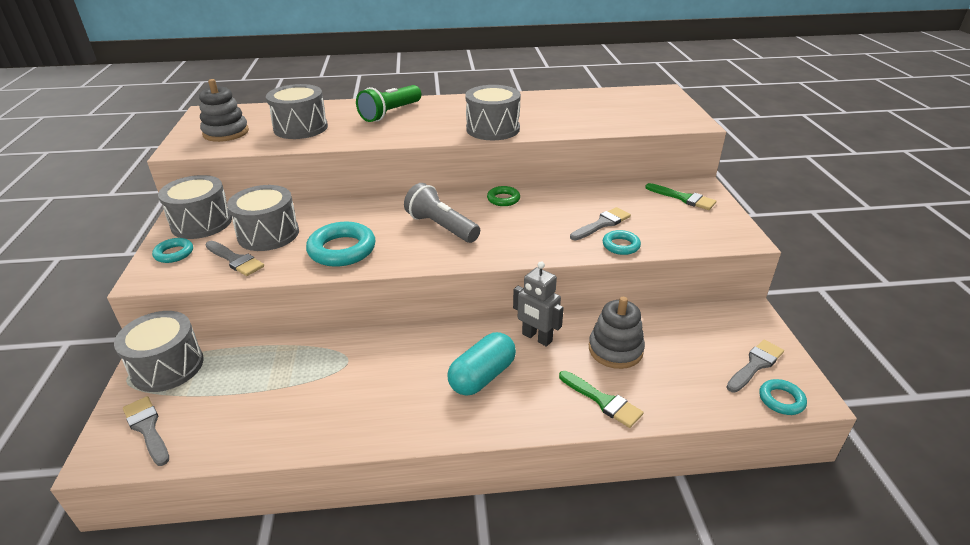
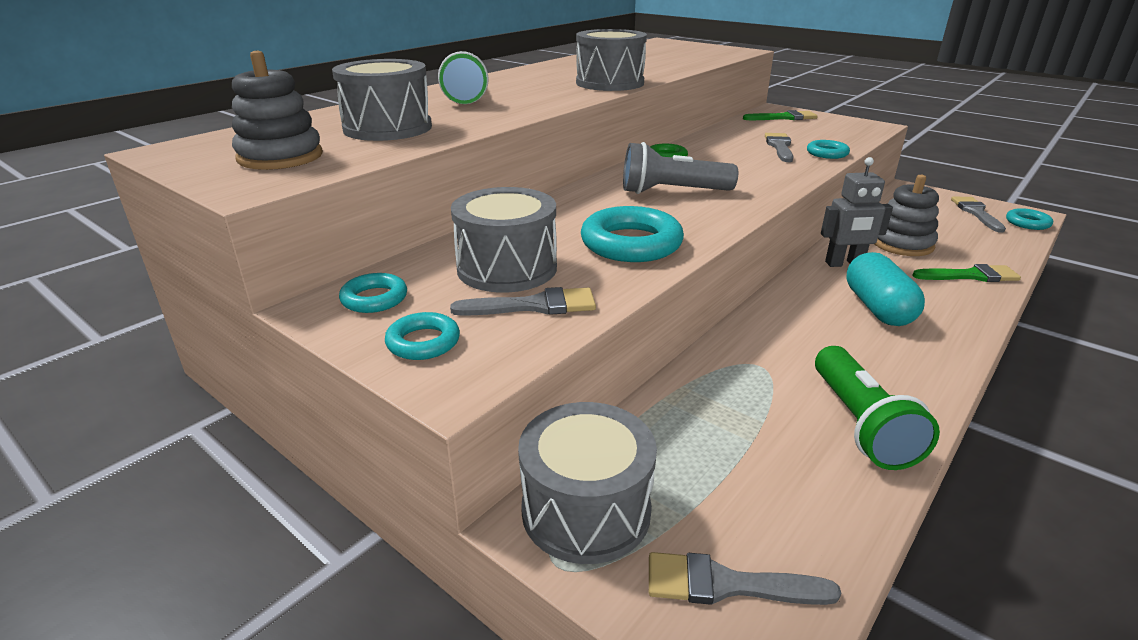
camera: 45 degrees left, 5 degrees down
grey drum [158,175,232,239] -> turquoise ring [339,273,407,313]
none -> green flashlight [815,346,940,470]

